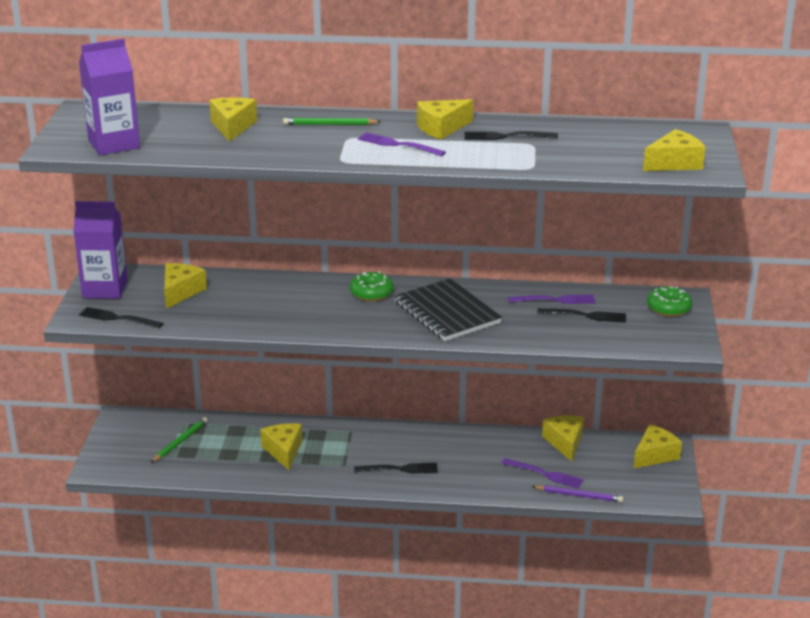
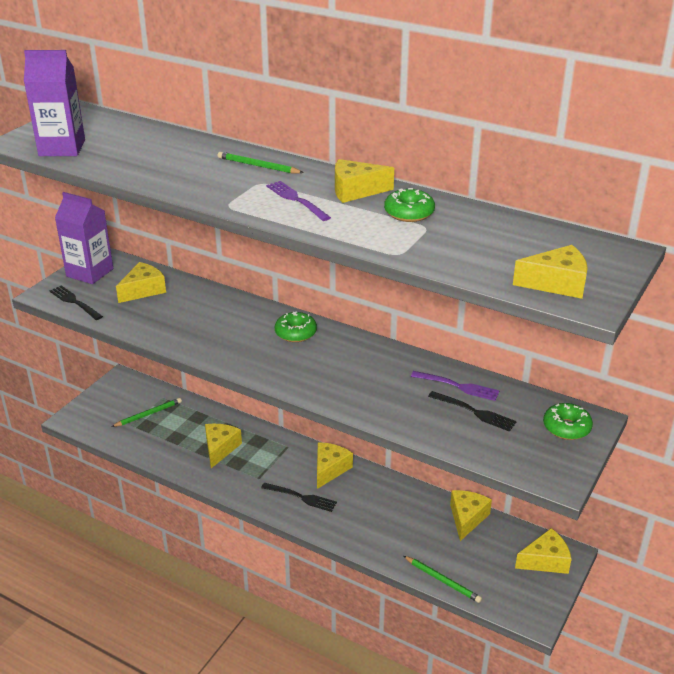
camera: 25 degrees right, 5 degrees up
yellow cheese [209,97,257,142] -> yellow cheese moved to [317,442,353,489]
black notebook [394,278,502,341] -> none
black fork [465,131,558,140] -> green donut [384,188,435,222]
purple fork [502,458,584,489] -> none
purple pencil [532,485,623,503] -> green pencil [404,556,482,603]

